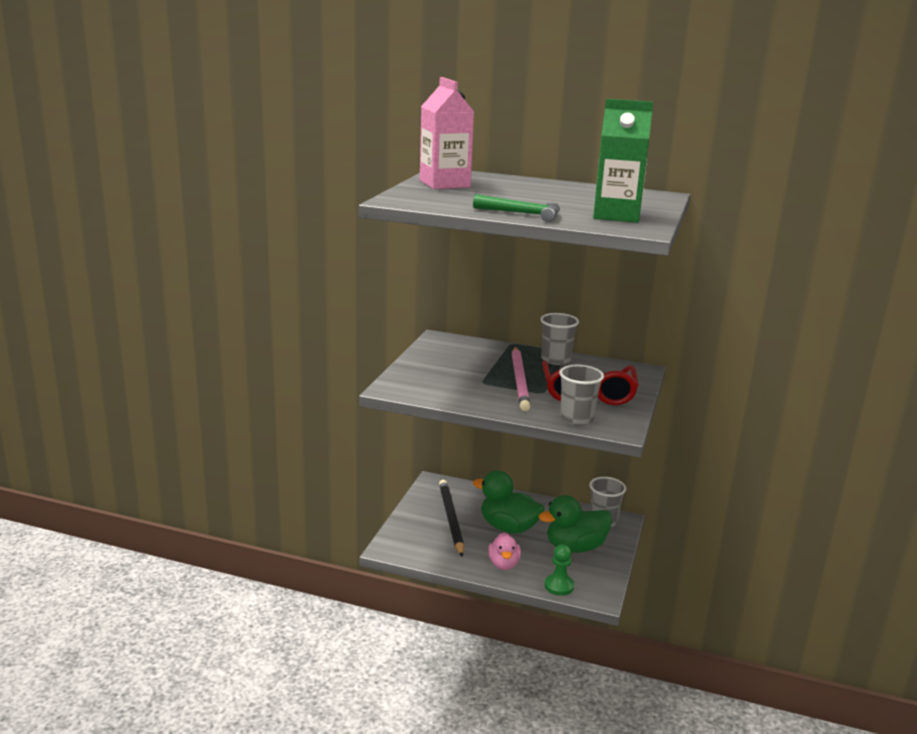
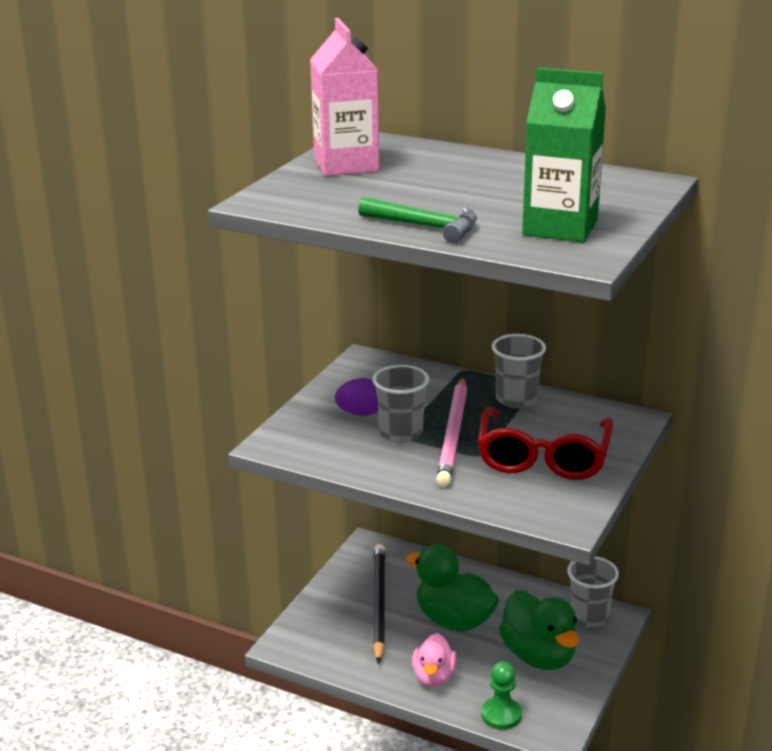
camera: 10 degrees right, 5 degrees up
green duck [539,495,612,553] -> green duck turned 105 degrees counterclockwise [499,590,579,670]
grey cup [559,365,604,425] -> grey cup moved to [372,365,429,443]
none -> purple egg [335,378,378,416]

